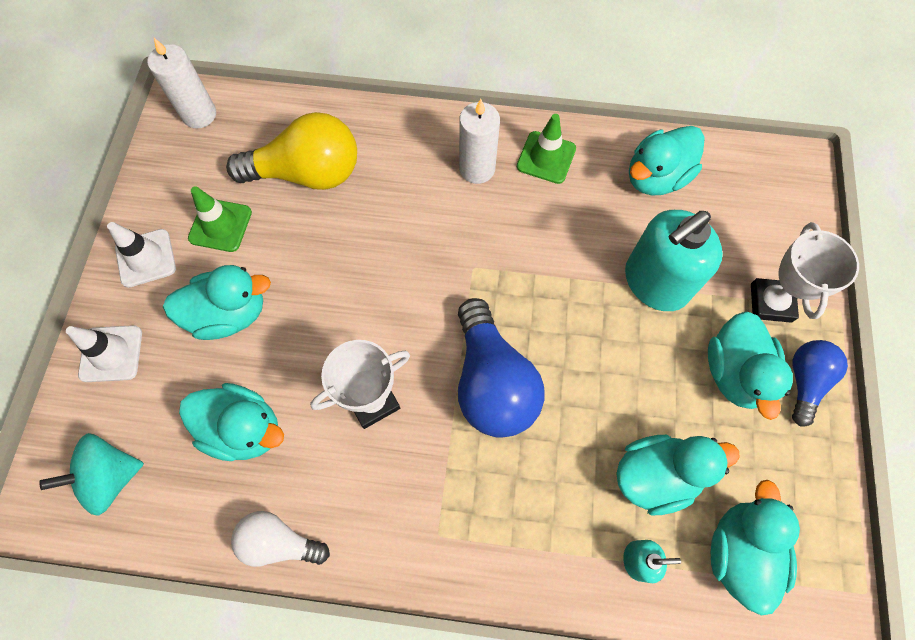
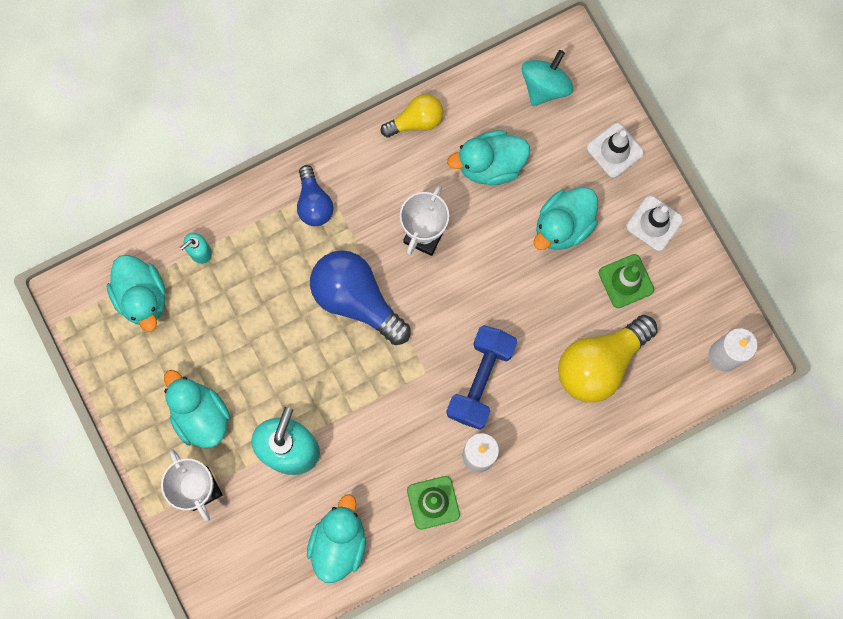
camera: 145 degrees right, 10 degrees up
white light bulb [231,511,330,567] -> yellow light bulb [381,94,443,137]
turquoise duck [616,435,740,515] -> none
blue light bulb [792,340,848,427] -> blue light bulb moved to [297,165,333,226]
none -> blue dumbbell [446,325,518,430]

